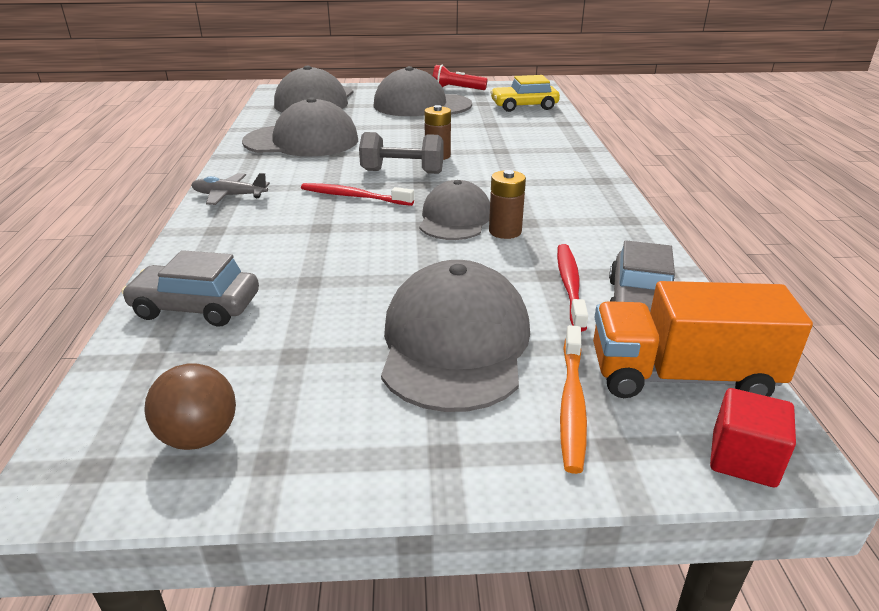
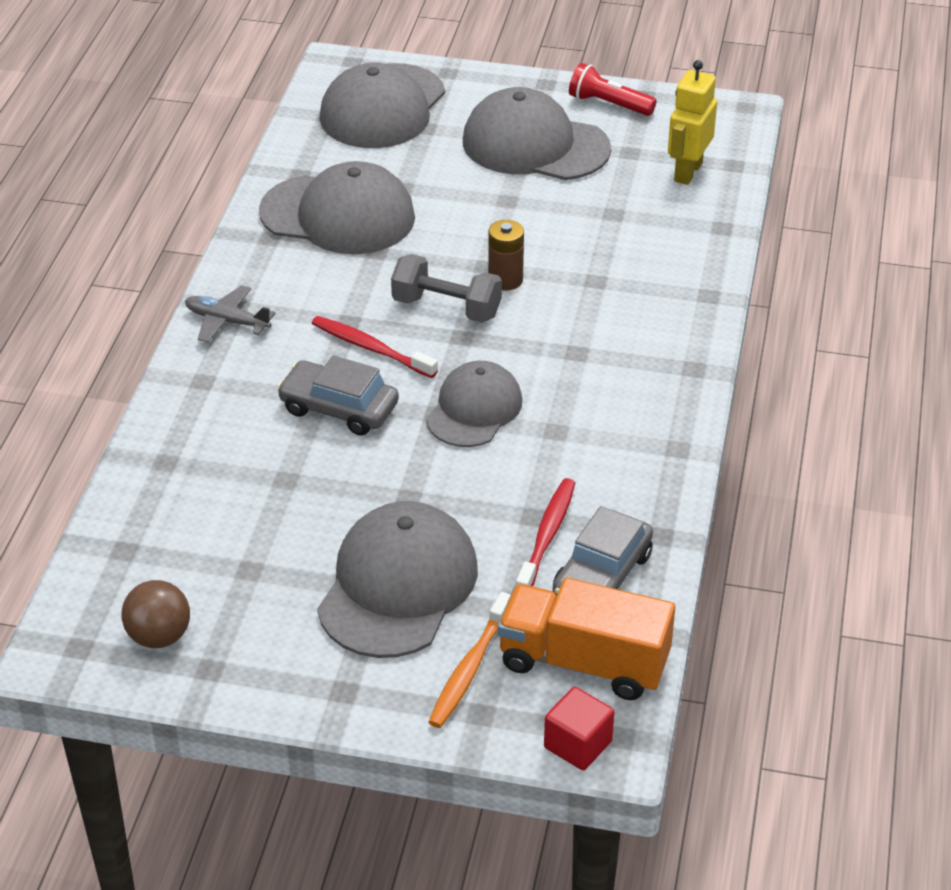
camera: 15 degrees right, 10 degrees up
grey car [121,250,259,327] -> grey car moved to [277,355,399,436]
brown battery [489,170,526,239] -> none
yellow car [490,75,560,112] -> yellow robot [668,60,717,185]

